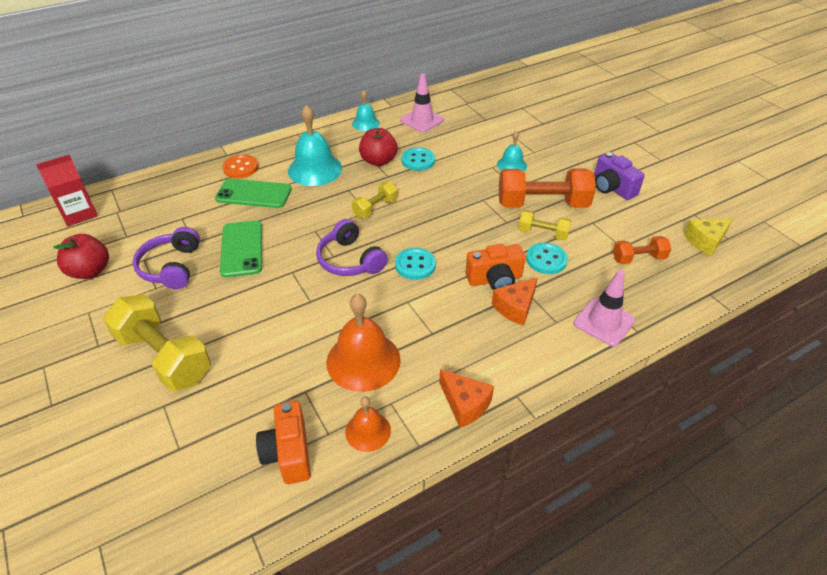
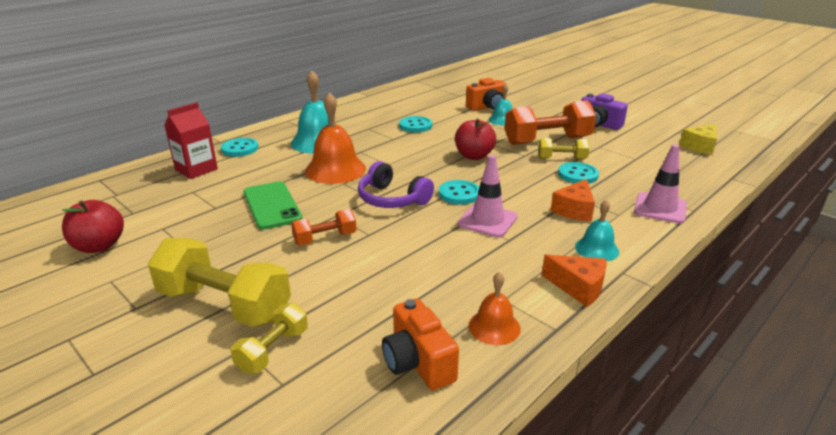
camera: 15 degrees left, 15 degrees down
red carton [36,155,98,226] -> red carton moved to [164,102,218,179]
purple headphones [133,227,200,289] -> none
green phone [215,179,292,208] -> none
orange button [222,155,258,178] -> turquoise button [221,138,258,157]
orange bell [326,293,401,392] -> orange bell moved to [305,92,366,184]
turquoise bell [352,90,380,131] -> turquoise bell moved to [575,199,619,261]
yellow dumbbell [352,182,398,218] -> yellow dumbbell moved to [231,303,308,374]
red apple [359,128,397,166] -> red apple moved to [455,118,496,160]
pink traffic cone [400,73,444,133] -> pink traffic cone moved to [458,155,518,237]
orange camera [465,244,526,290] -> orange camera moved to [466,78,507,111]
orange dumbbell [613,236,671,264] -> orange dumbbell moved to [291,209,357,245]

